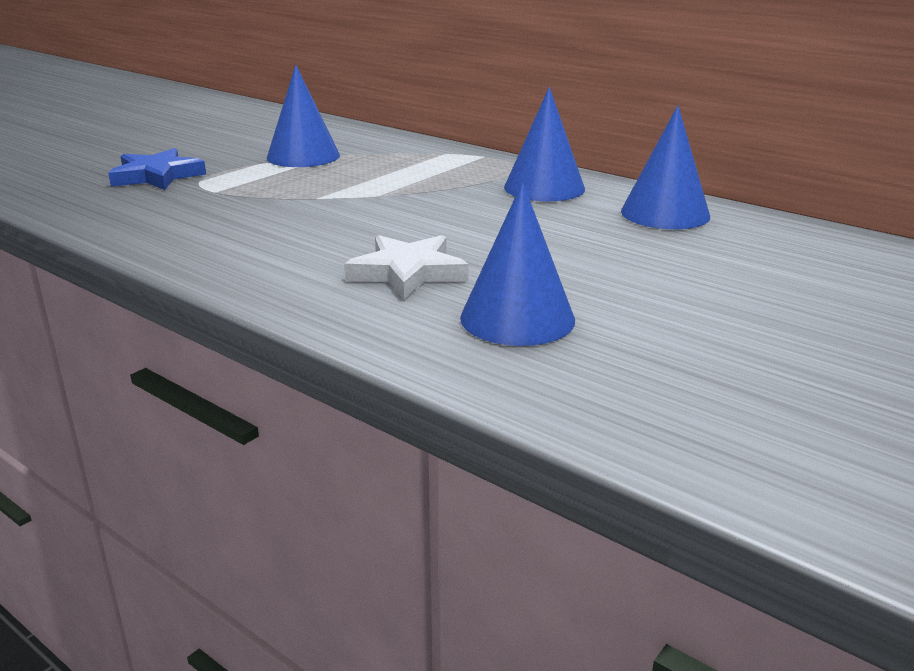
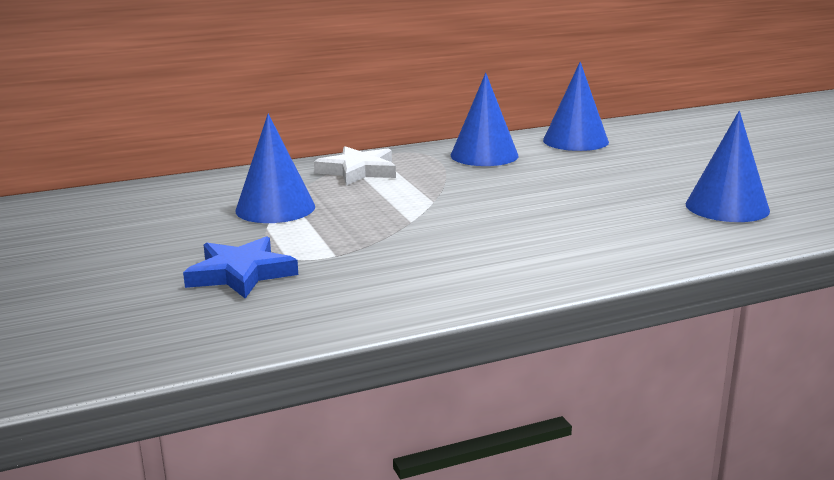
camera: 60 degrees left, 5 degrees down
white star [345,235,469,300] -> white star moved to [314,146,396,186]

